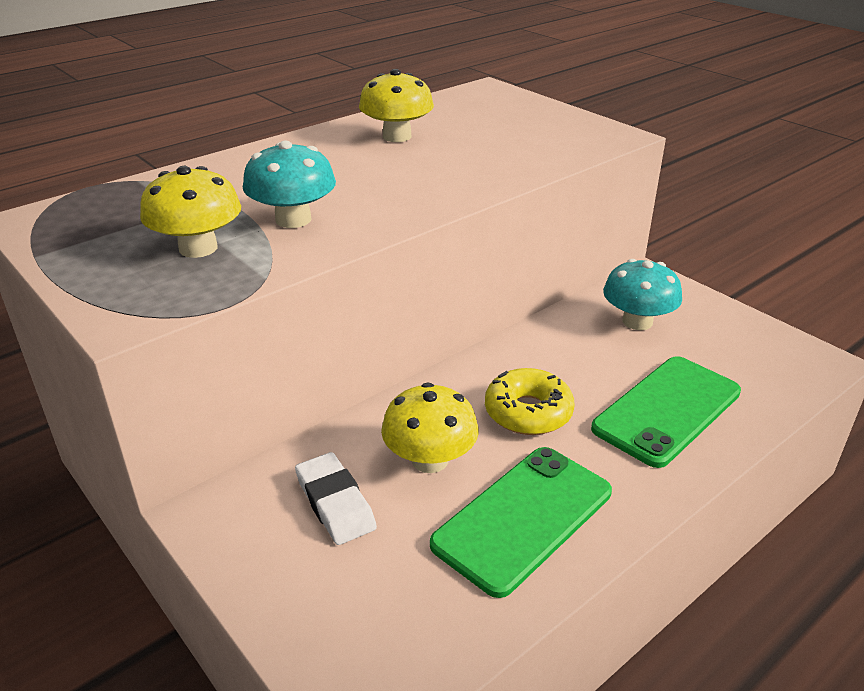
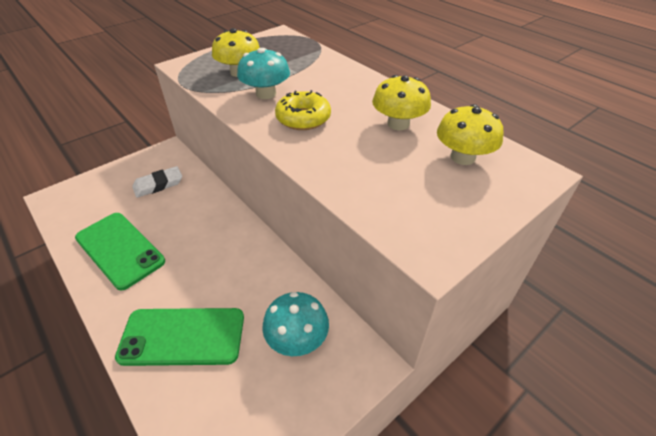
camera: 90 degrees right, 10 degrees up
yellow mushroom [381,382,479,473] -> yellow mushroom moved to [437,104,503,165]
yellow donut [485,368,575,435] -> yellow donut moved to [275,90,331,130]
green phone [591,356,741,468] -> green phone turned 45 degrees counterclockwise [115,308,244,366]

